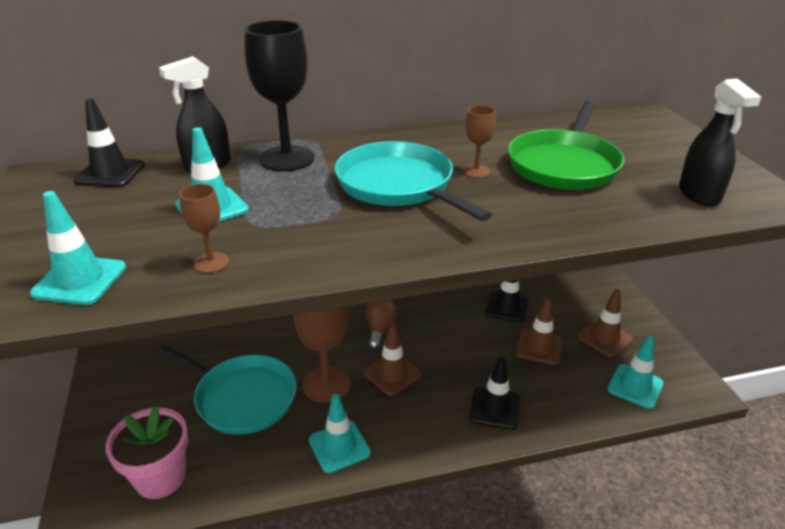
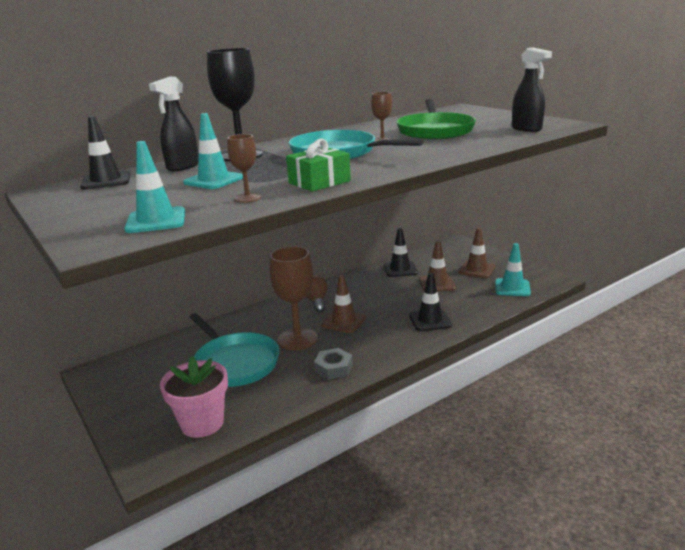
camera: 20 degrees left, 10 degrees down
turquoise pan [156,345,296,435] -> turquoise pan turned 45 degrees clockwise [190,313,279,387]
turquoise traffic cone [309,394,371,473] -> grey nut [314,348,353,380]
none -> green gift [286,138,351,192]

